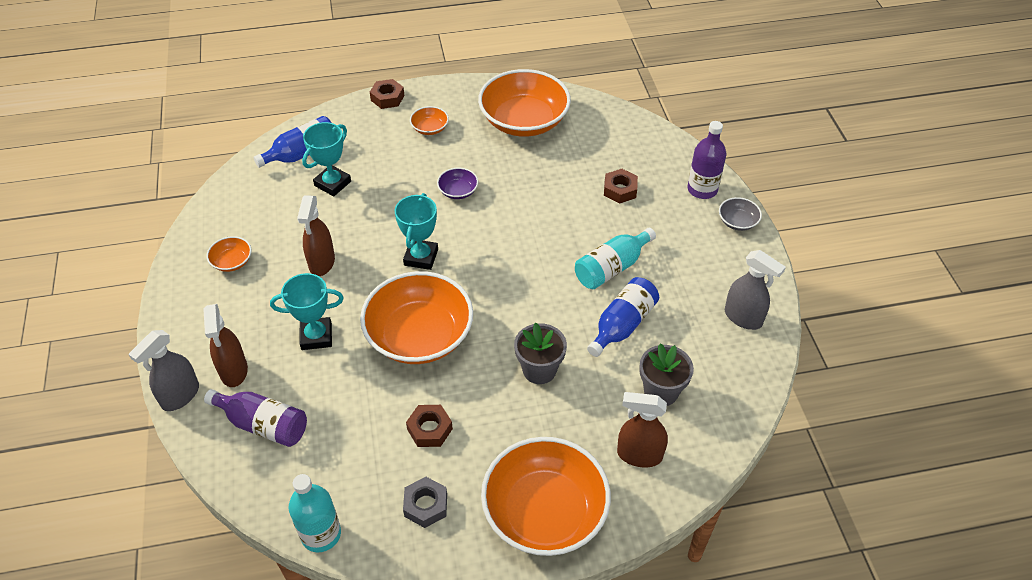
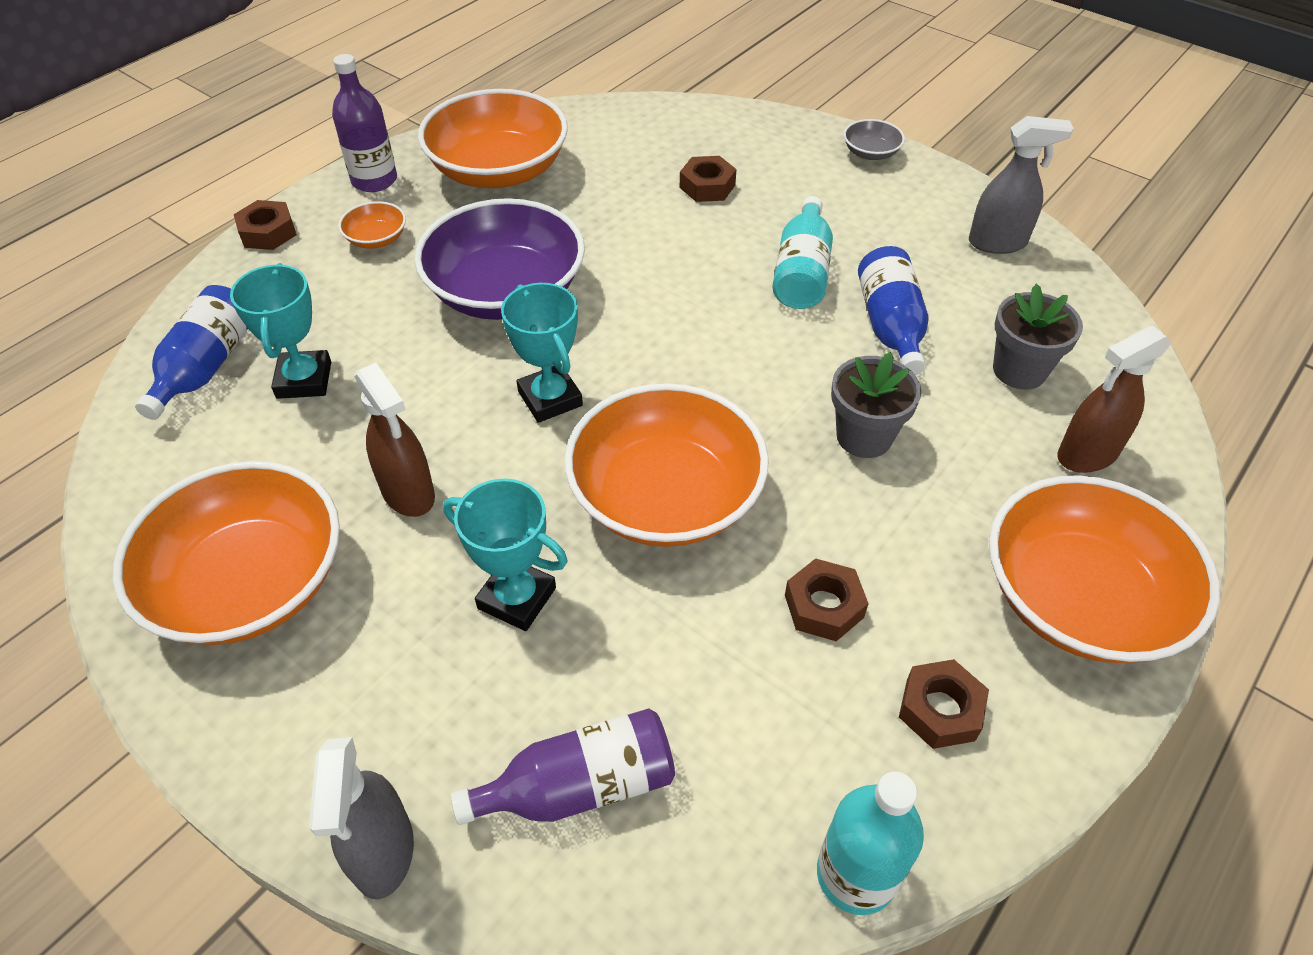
camera: 40 degrees left, 0 degrees up
brown spray bottle [203,304,248,387] -> none
orange bowl [207,236,251,272] -> orange bowl [113,461,340,645], size x2.36
turquoise trophy [270,273,344,350] -> turquoise trophy turned 75 degrees clockwise [443,479,568,631]
grey nut [403,477,447,528] -> brown nut [899,659,989,749]
purple bowl [437,168,478,199] -> purple bowl [414,198,585,320], size x2.36
purple bottle [687,121,726,199] -> purple bottle moved to [332,54,397,192]

